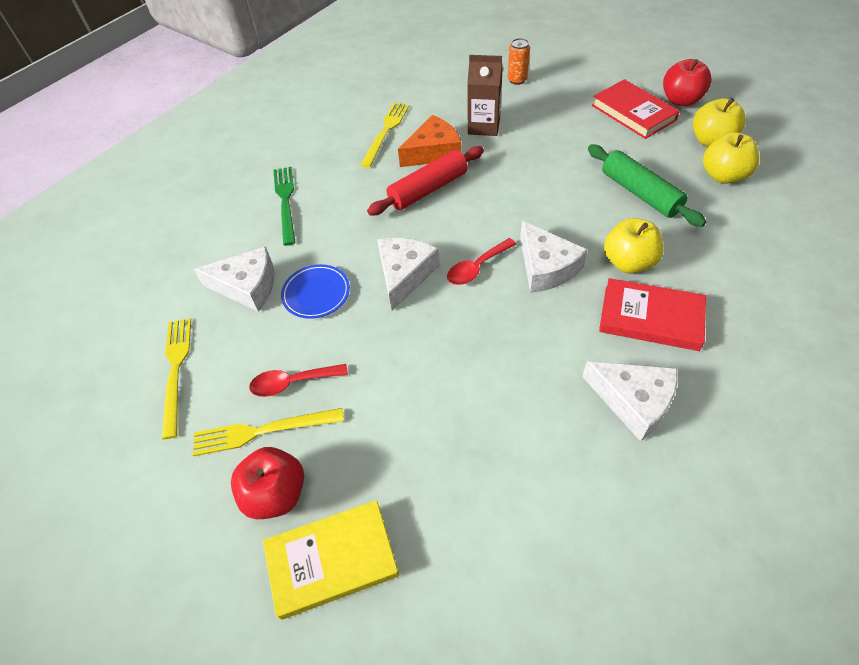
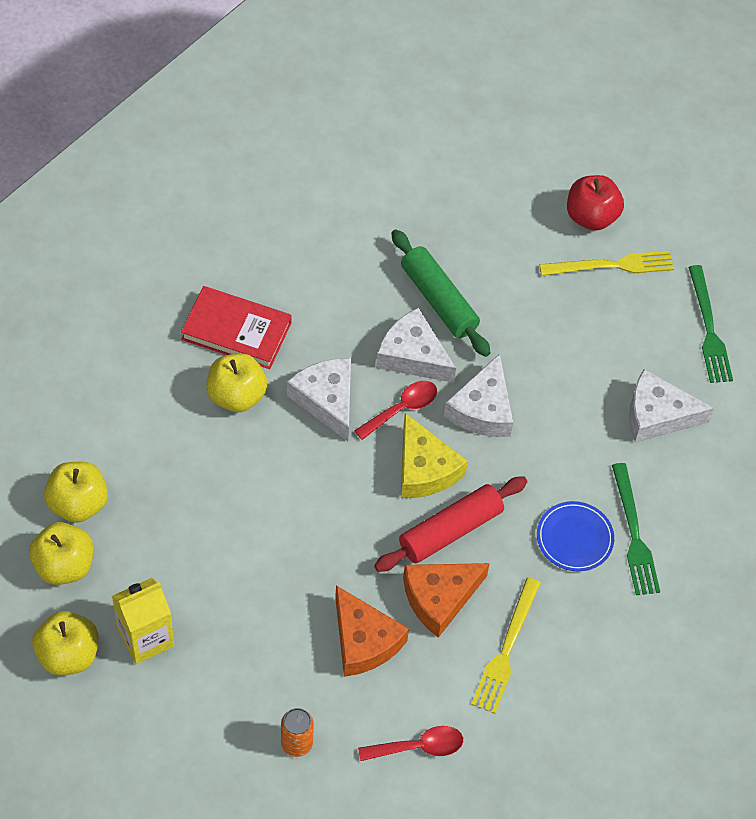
camera: 175 degrees right, 5 degrees up
yellow fork [162,318,191,439] -> green fork [689,265,733,383]
red spoon [249,364,348,397] -> red spoon moved to [358,726,463,761]
yellow book [263,500,399,620] -> none
blue plate [281,264,350,319] -> blue plate moved to [537,501,614,571]
brown carton [467,55,503,136] -> orange cheese [335,585,409,677]
white cheese [582,361,677,442] -> white cheese moved to [376,308,456,383]
green rolling pin [588,145,706,227] -> green rolling pin moved to [391,229,491,357]
red book [592,79,680,139] -> yellow carton [112,578,174,664]
red apple [663,59,712,106] -> yellow apple [32,611,98,676]
none -> yellow cheese [401,413,468,498]

